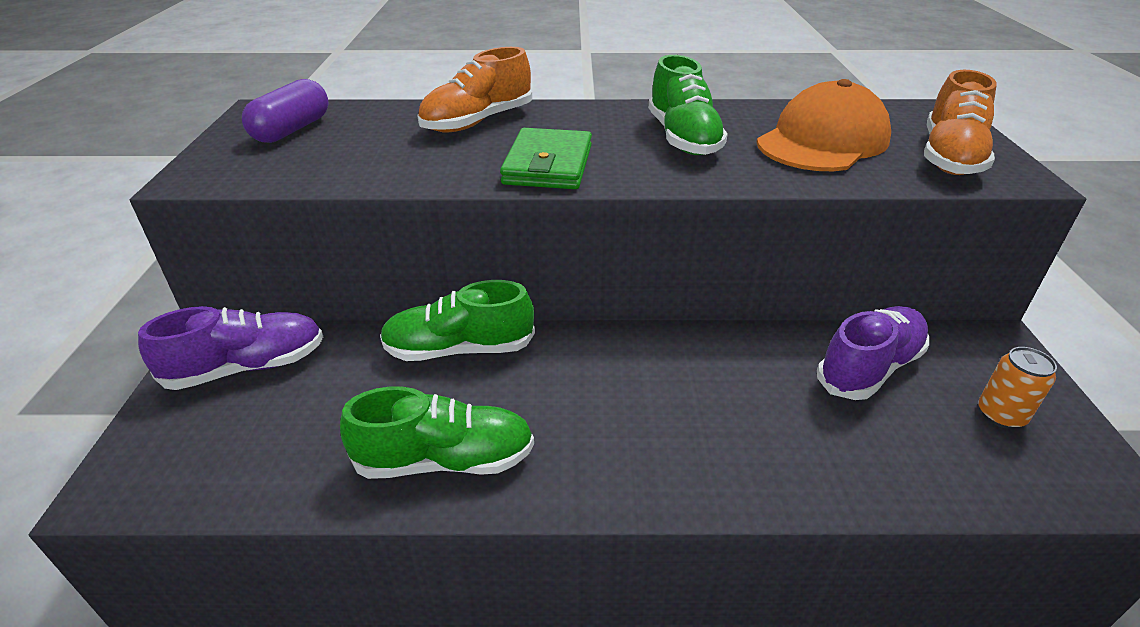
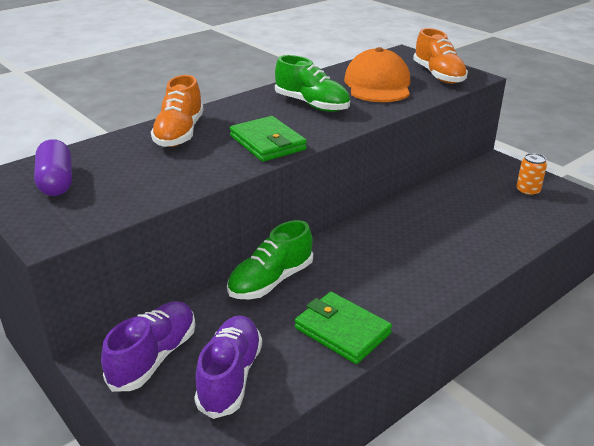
camera: 40 degrees left, 5 degrees down
green shoe [340,387,534,479] -> green wallet [295,292,392,364]
purple shoe [817,306,929,400] -> purple shoe moved to [194,316,262,419]

